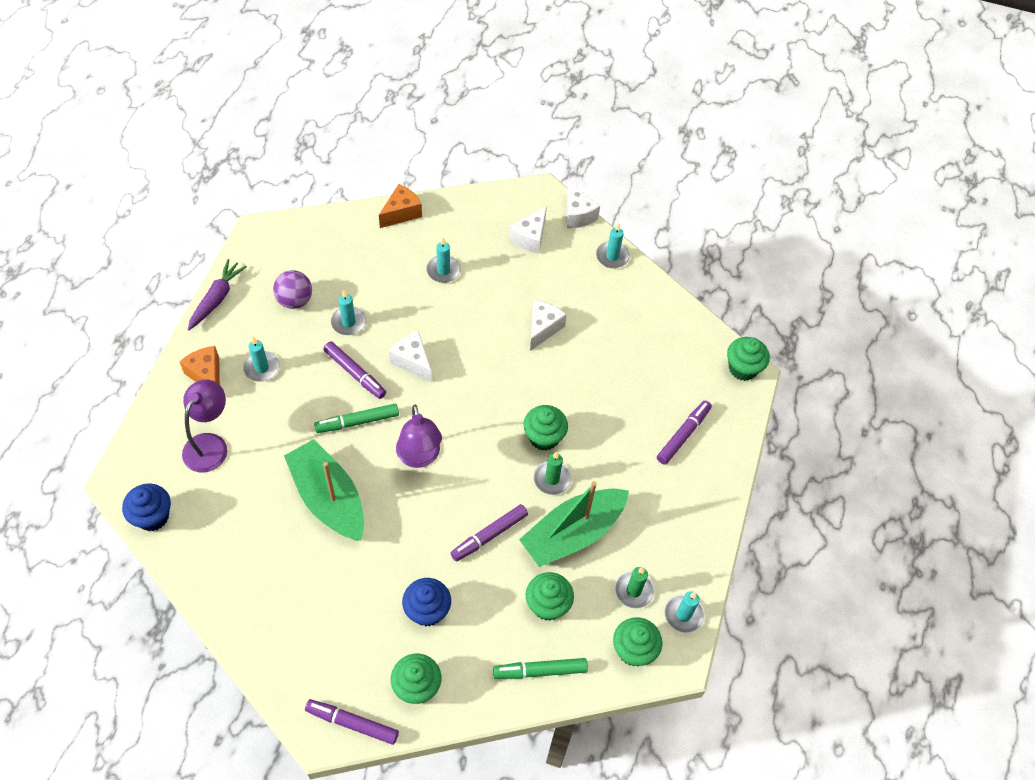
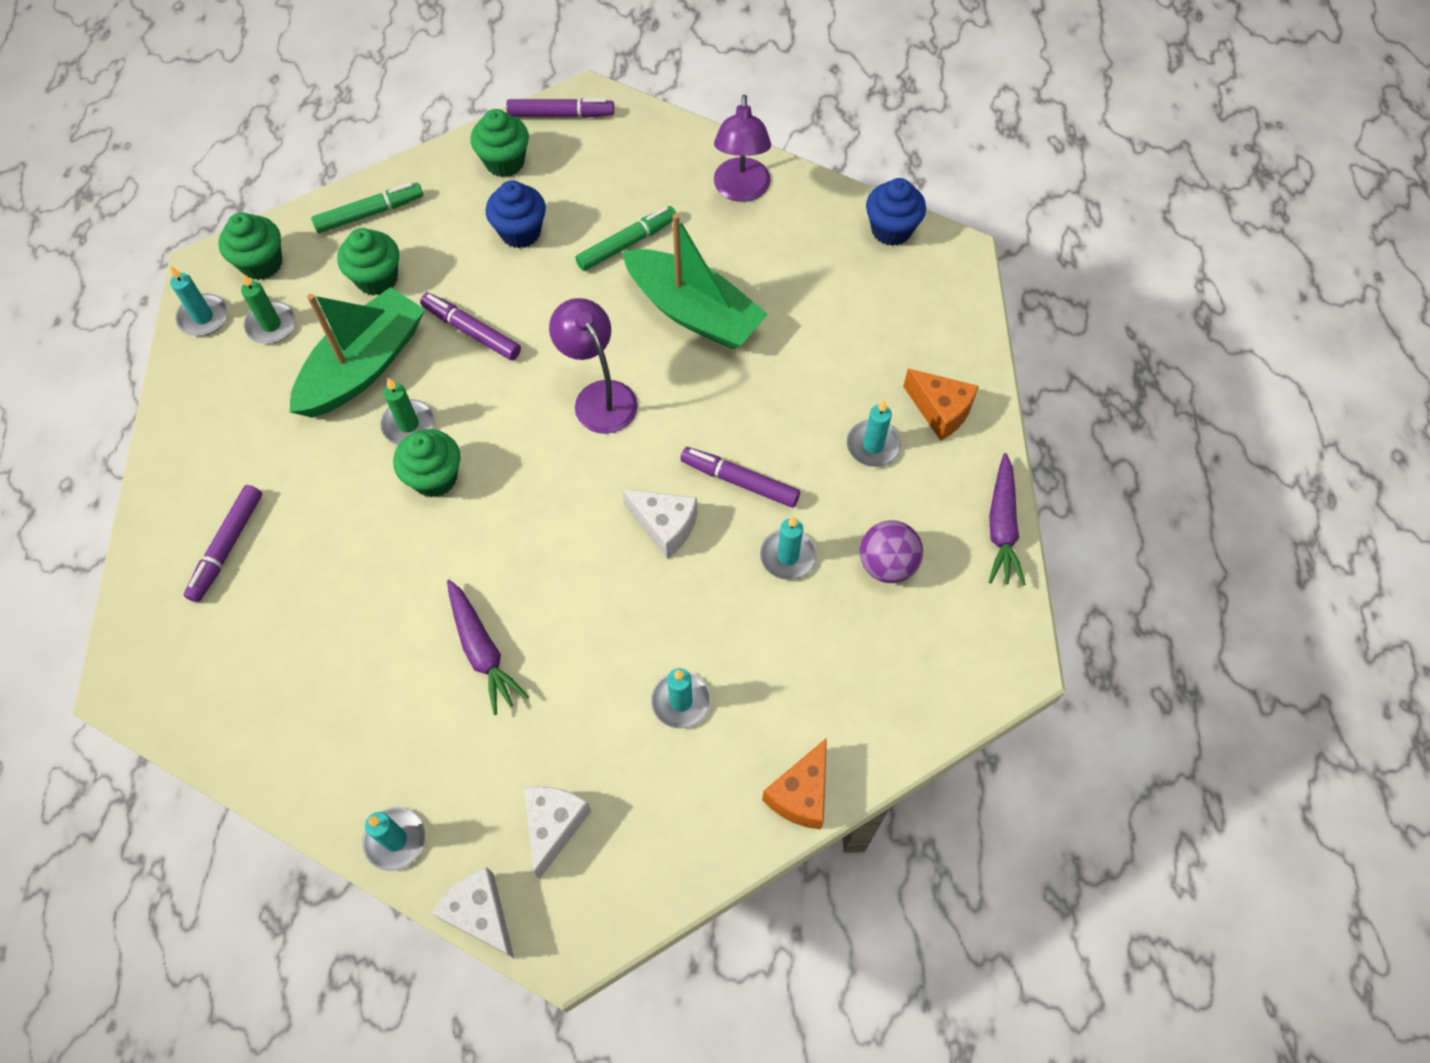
camera: 165 degrees right, 5 degrees up
purple lamp [182,379,227,472] -> purple lamp moved to [714,95,771,202]
green marker [314,404,399,433] -> green marker moved to [575,206,676,271]
purple marker [451,504,528,562] -> purple marker turned 90 degrees counterclockwise [420,293,521,360]
white cheese [530,300,567,351] -> purple carrot [447,580,529,715]
green cupcake [727,337,770,381] -> none

